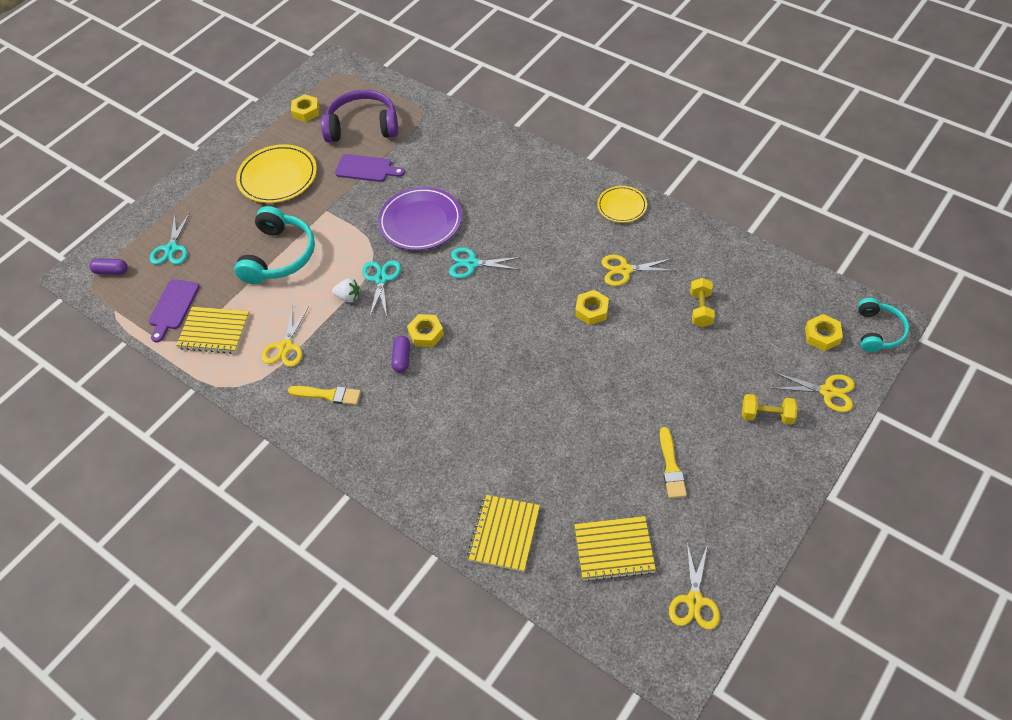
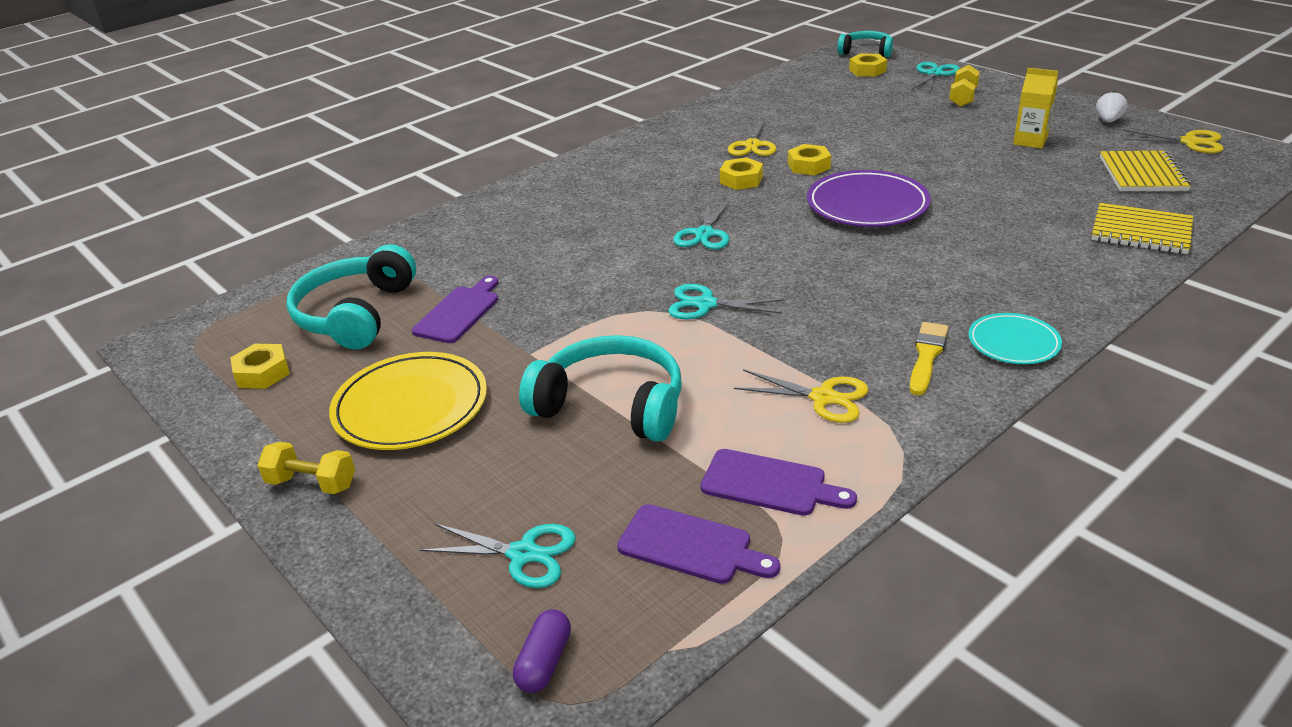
camera: 80 degrees left, 20 degrees down
yellow notebook [176,307,250,354] -> purple cutting board [701,449,857,516]
purple headphones [321,90,398,143] -> turquoise headphones [286,244,416,350]
white strawberry [332,278,359,303] -> white strawberry moved to [1096,91,1128,123]
purple plate [378,187,462,251] -> purple plate moved to [807,170,931,227]
purple capsule [391,336,410,373] -> none
yellow nut [407,314,444,347] -> yellow nut moved to [720,157,763,190]
yellow plate [597,186,647,223] -> none
yellow brush [660,427,687,498] -> yellow carton [1013,68,1058,149]
yellow dumbbell [690,278,715,327] -> yellow dumbbell moved to [257,442,355,494]
yellow scissors [772,372,855,412] -> turquoise scissors [912,62,960,93]
none -> turquoise plate [968,313,1062,364]

